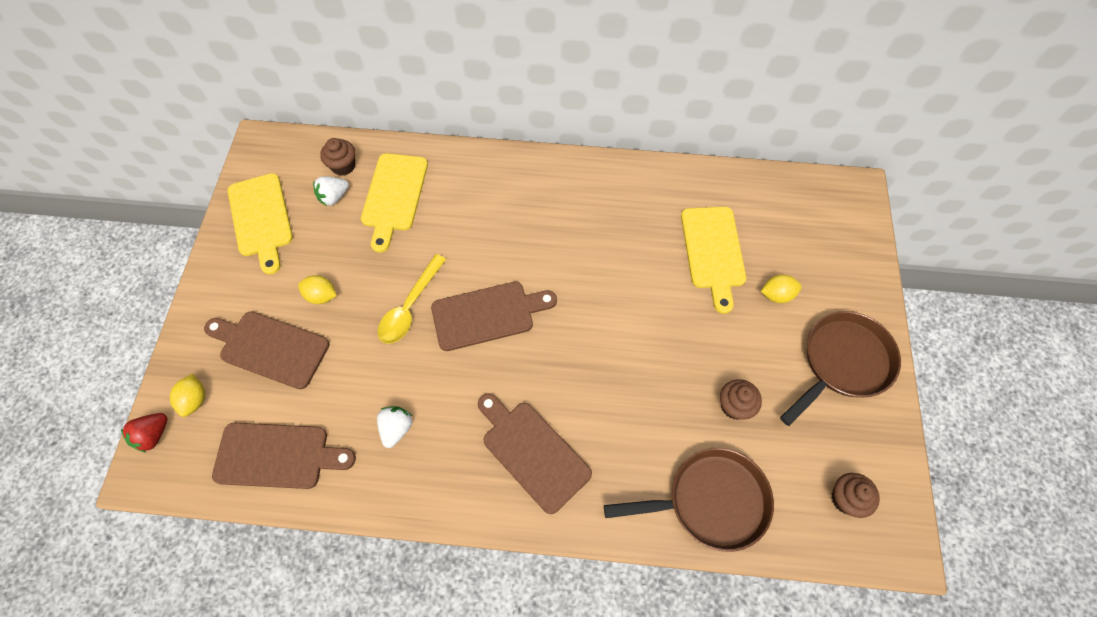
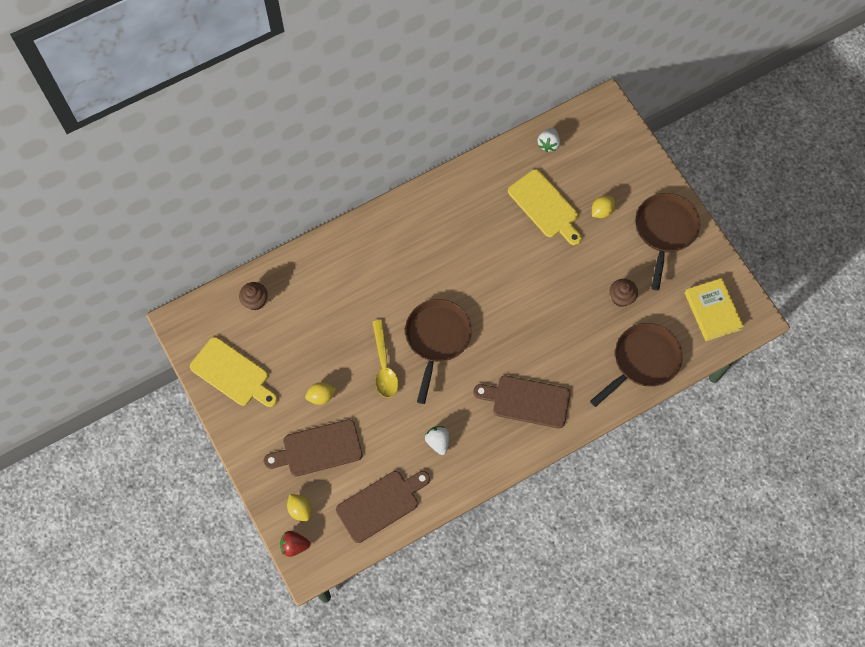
camera: 35 degrees left, 5 degrees up
red strawberry [121,413,167,453] -> red strawberry turned 90 degrees clockwise [280,531,310,557]
white strawberry [313,176,349,206] -> white strawberry moved to [538,127,560,152]
yellow cutting board [361,153,428,252] -> none
brown cutting board [431,282,557,351] -> brown pan [405,299,472,404]
brown cupcake [831,473,880,518] -> yellow book [685,278,744,341]

